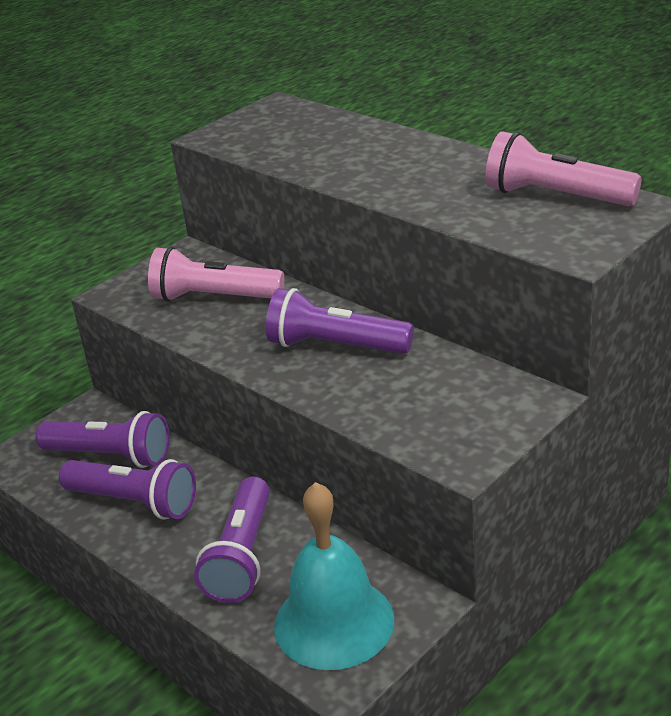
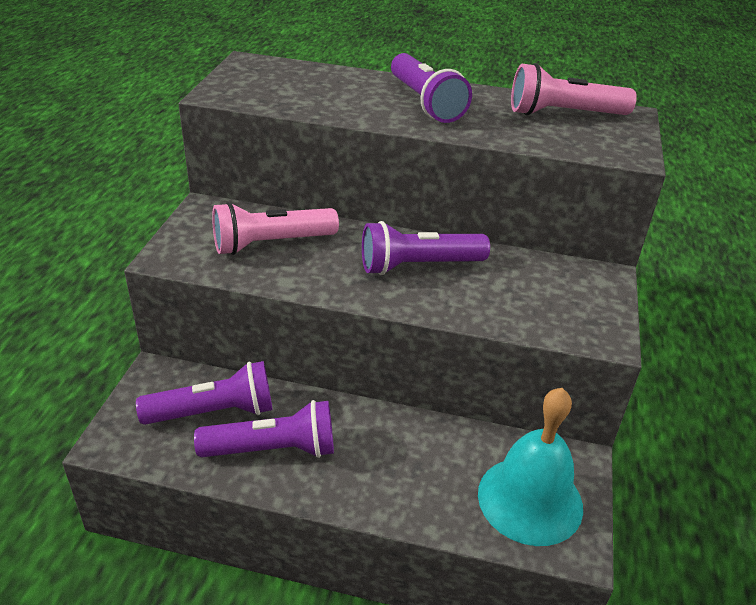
camera: 35 degrees left, 5 degrees up
purple flashlight [194,476,270,603] -> purple flashlight moved to [391,53,472,123]

